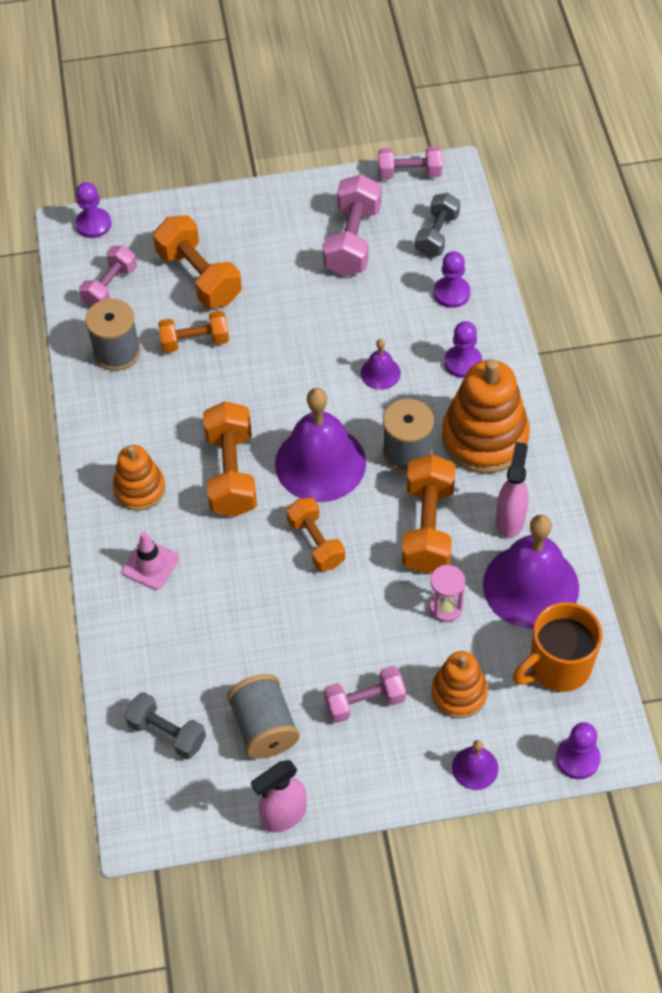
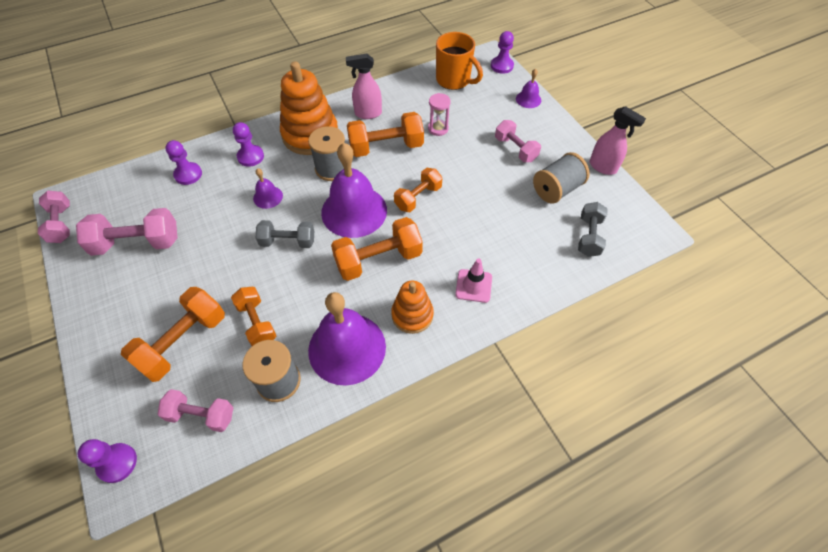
camera: 110 degrees left, 0 degrees up
grey dumbbell [415,193,460,257] -> grey dumbbell moved to [256,220,314,248]
orange stacking toy [432,651,488,718] -> none
purple bell [483,515,579,629] -> purple bell moved to [308,292,386,386]

